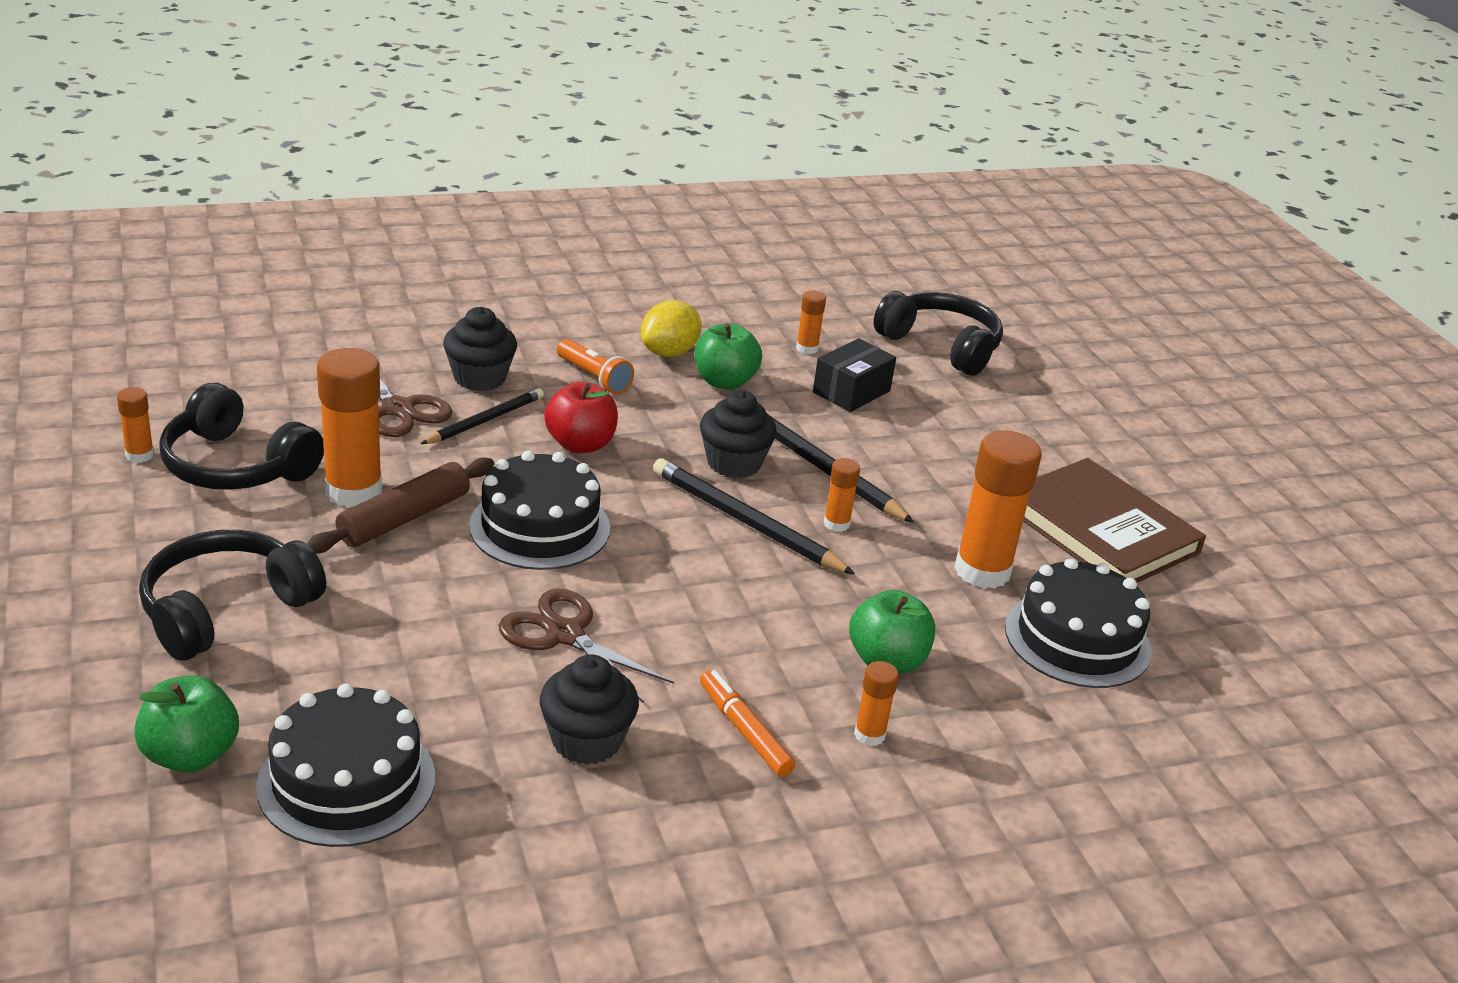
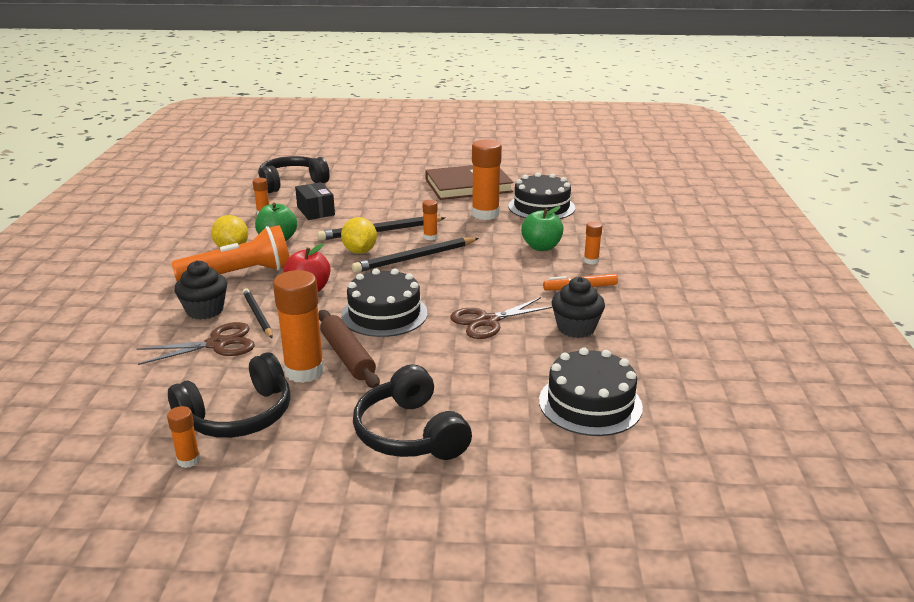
camera: 65 degrees left, 5 degrees down
green apple [134,675,239,772] -> none
orange flashlight [557,339,634,394] -> orange flashlight [171,225,289,281], size x1.85
black cupcake [700,390,777,478] -> yellow lemon [341,217,377,254]

